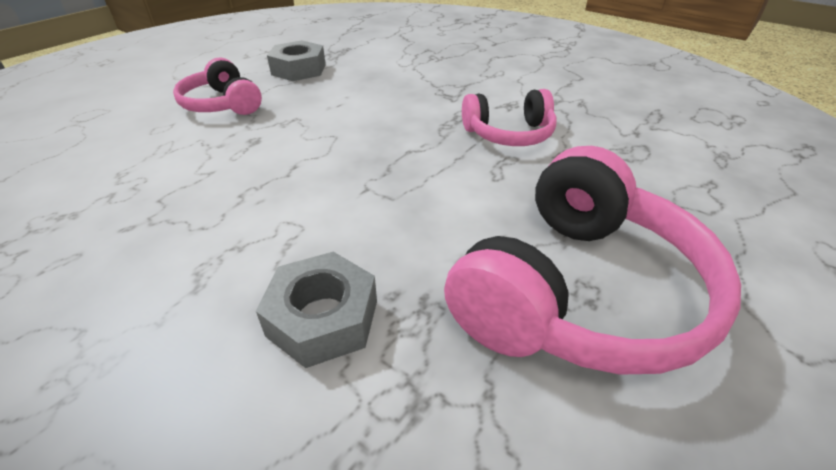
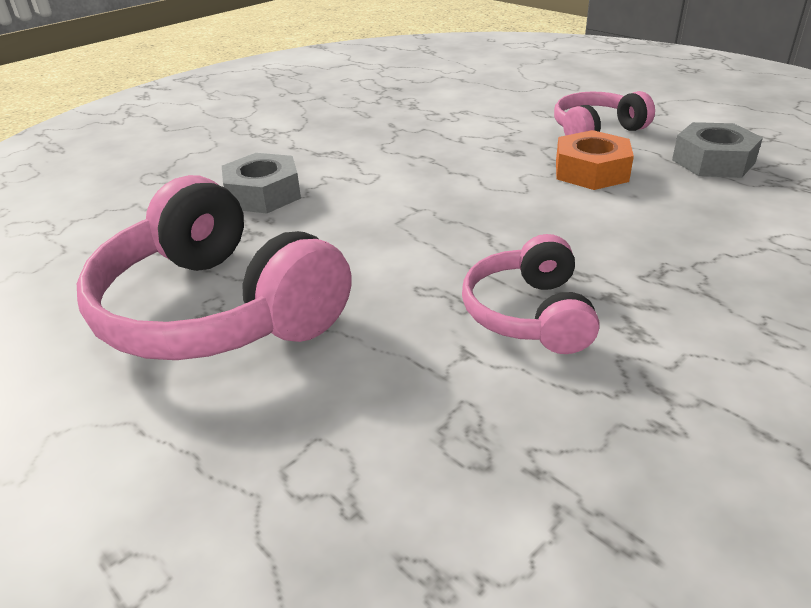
camera: 100 degrees right, 5 degrees down
none -> orange nut [556,130,634,190]

